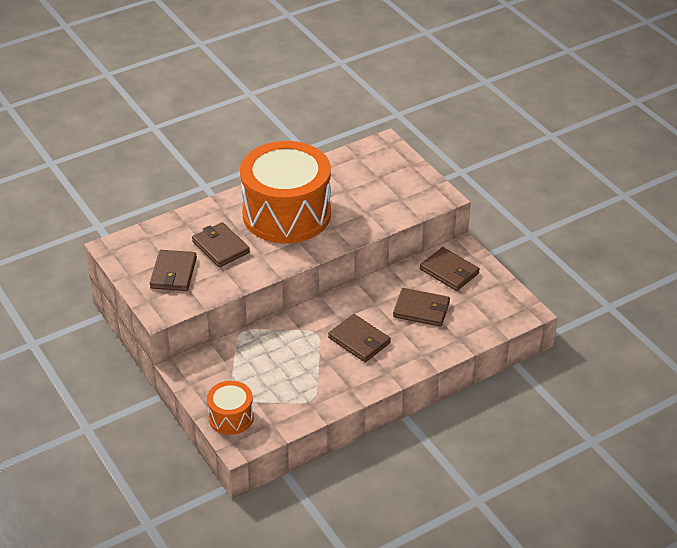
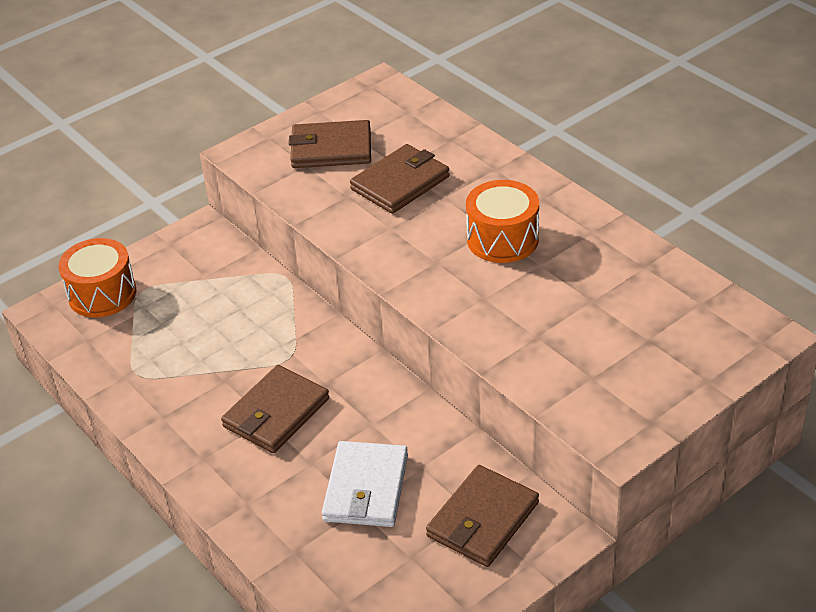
camera: 85 degrees right, 0 degrees up
orange drum [240,141,331,243] -> orange drum [466,180,539,263], size x0.46
brown wallet [393,288,450,327] -> white wallet [322,441,408,527]

